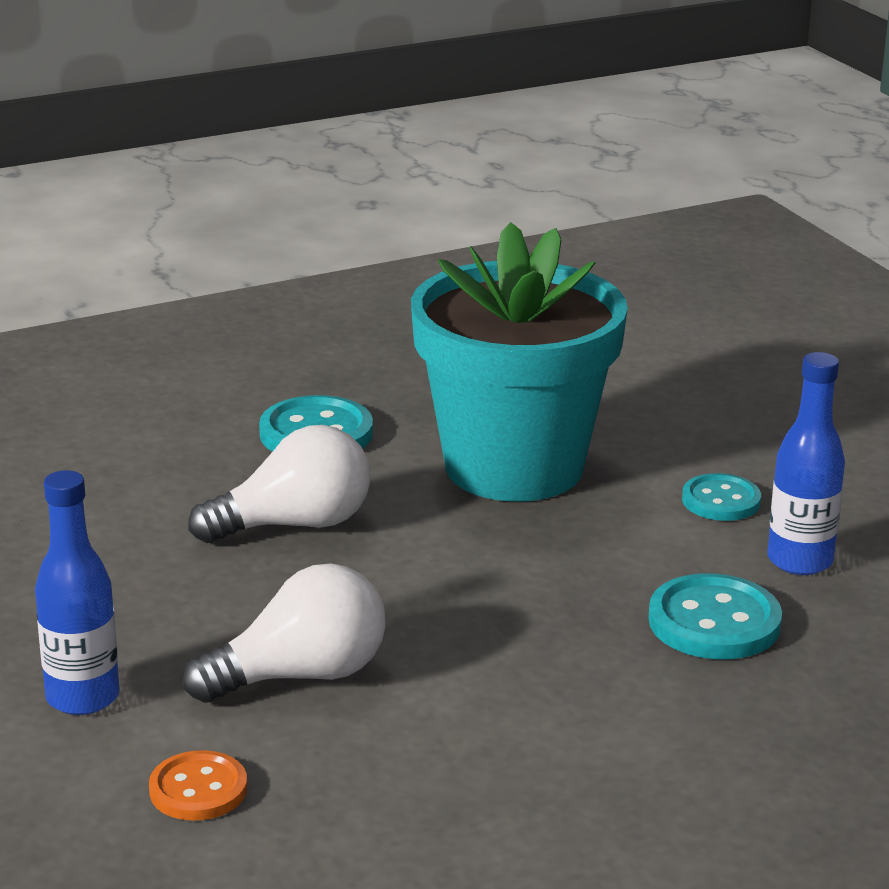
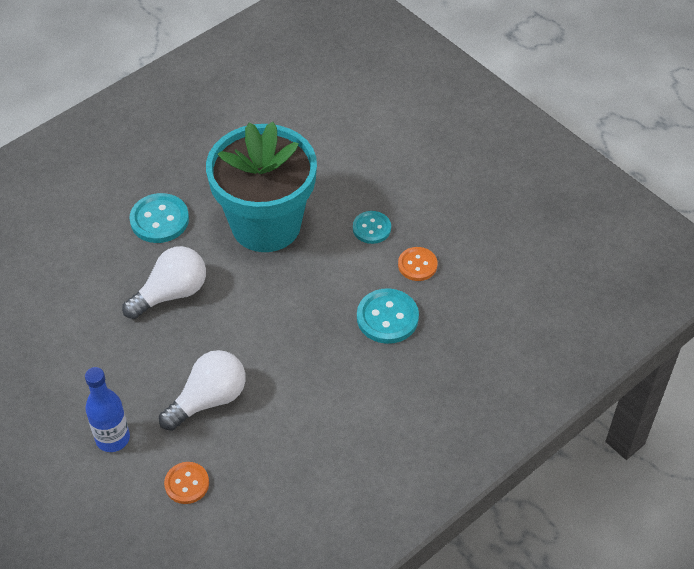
camera: 15 degrees left, 25 degrees up
blue bottle [767,352,845,575] -> orange button [398,247,438,281]

